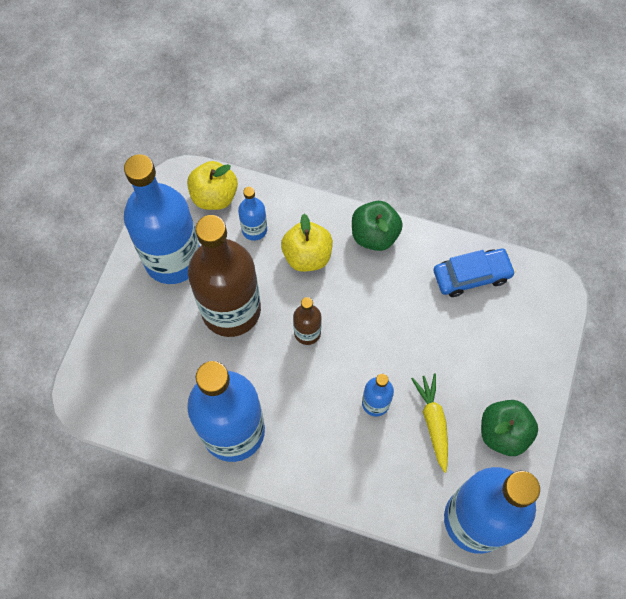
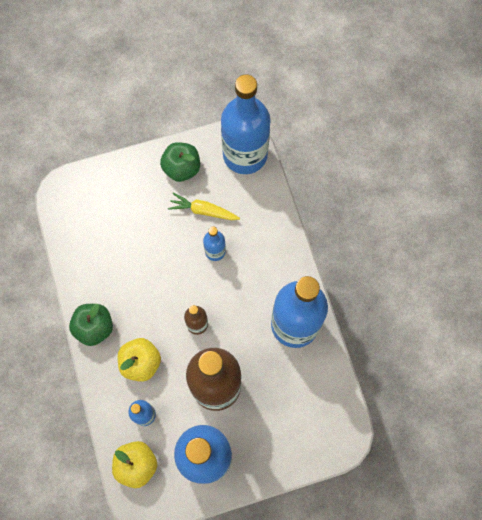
camera: 125 degrees left, 5 degrees up
yellow carrot [411,373,448,473] -> yellow carrot turned 60 degrees clockwise [168,193,240,220]
blue car [434,249,516,297] -> none

